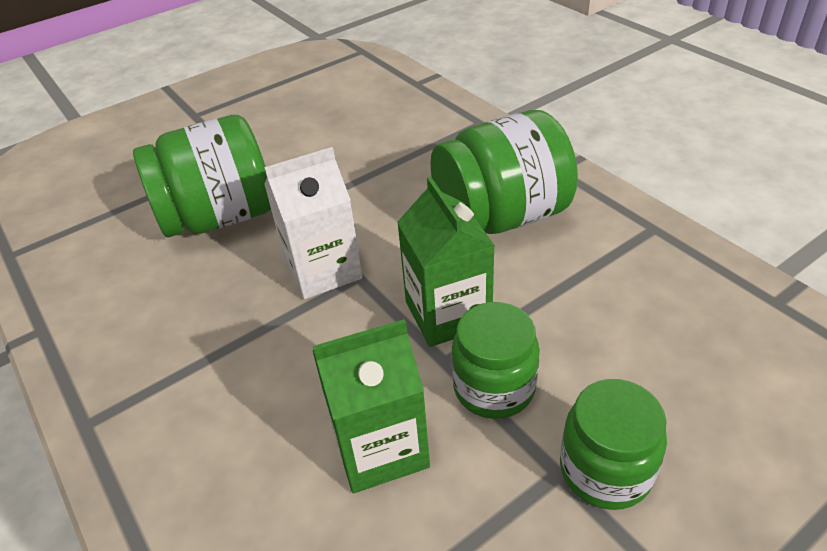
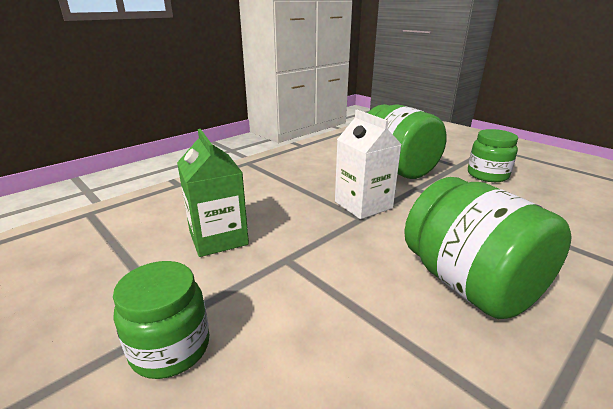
camera: 80 degrees right, 15 degrees down
green carton [397,177,495,347] -> none
green jar [451,302,540,419] -> green jar moved to [468,129,518,182]

